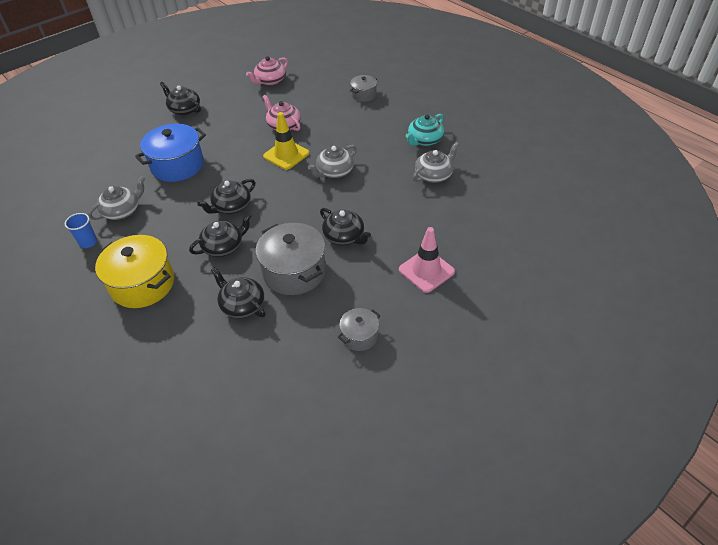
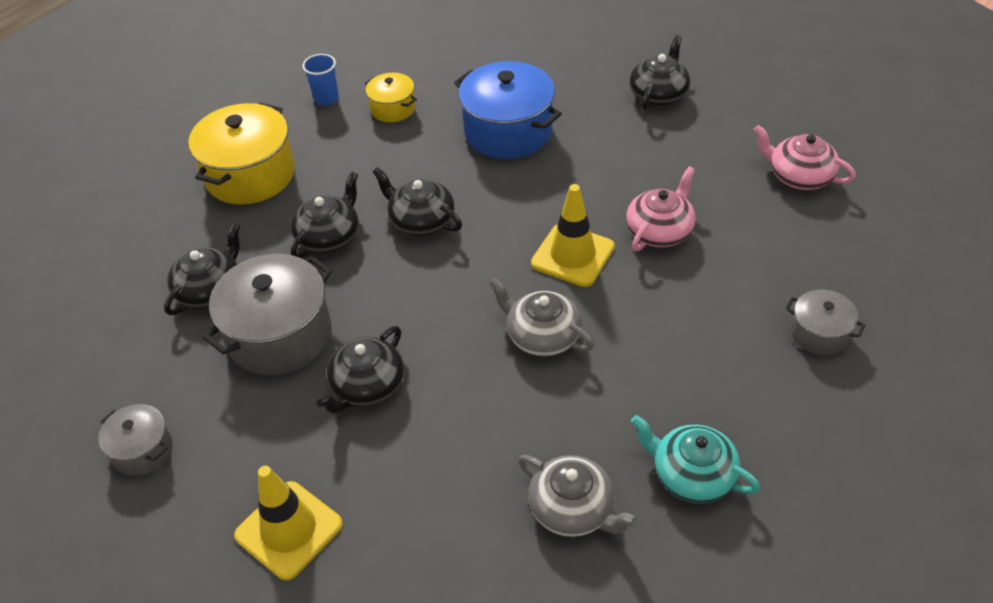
camera: 80 degrees right, 0 degrees up
grey teapot [88,176,145,220] -> yellow pot [365,73,417,122]
black teapot [189,213,252,257] -> black teapot turned 105 degrees counterclockwise [291,172,359,258]
pink traffic cone [399,227,455,293] -> yellow traffic cone [234,466,343,580]

